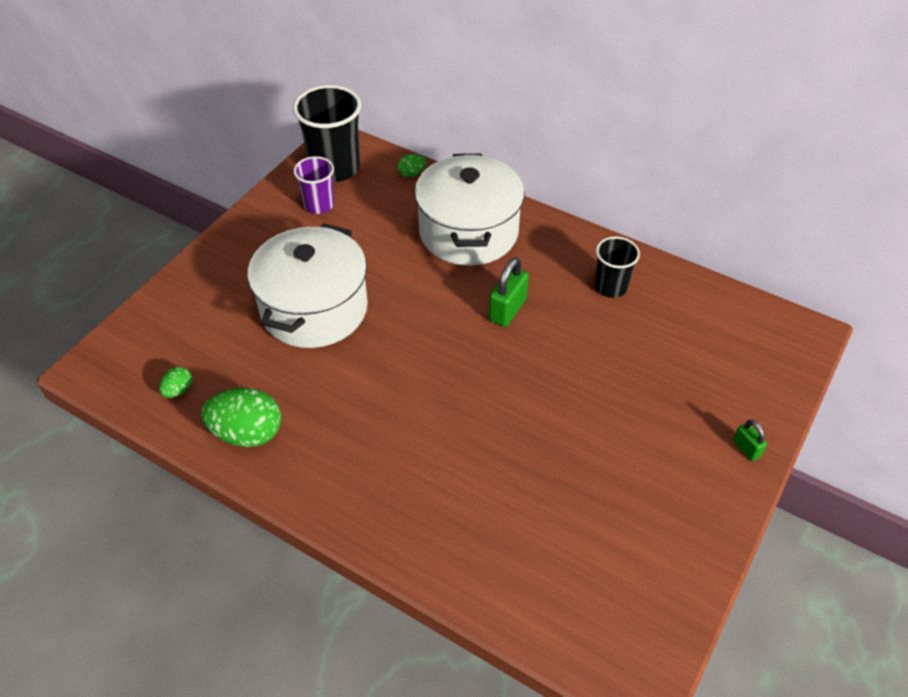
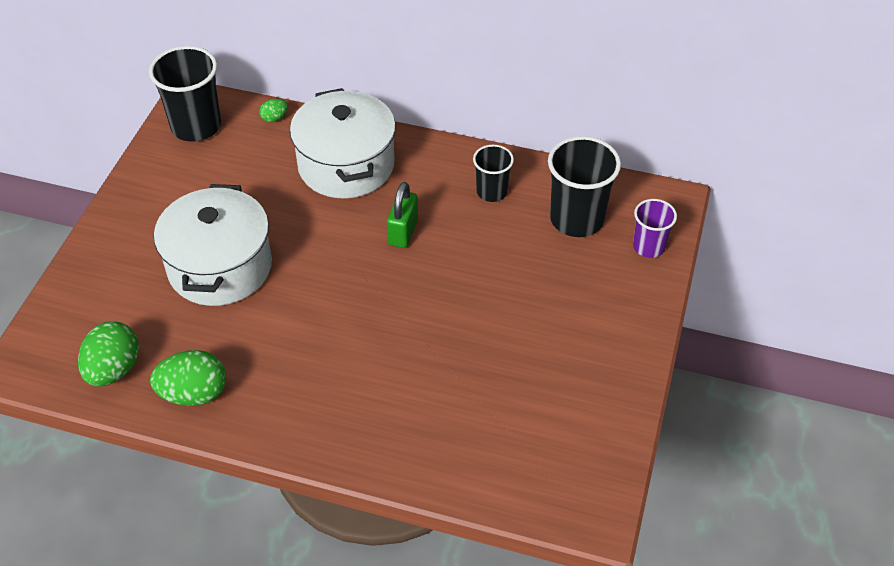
camera: 15 degrees left, 0 degrees up
green egg [159,367,192,398] -> green egg [78,321,139,387], size x2.04
purple cup [294,156,334,214] -> purple cup moved to [633,199,677,258]
green padlock [733,420,767,461] -> none
none -> black cup [548,136,621,237]

